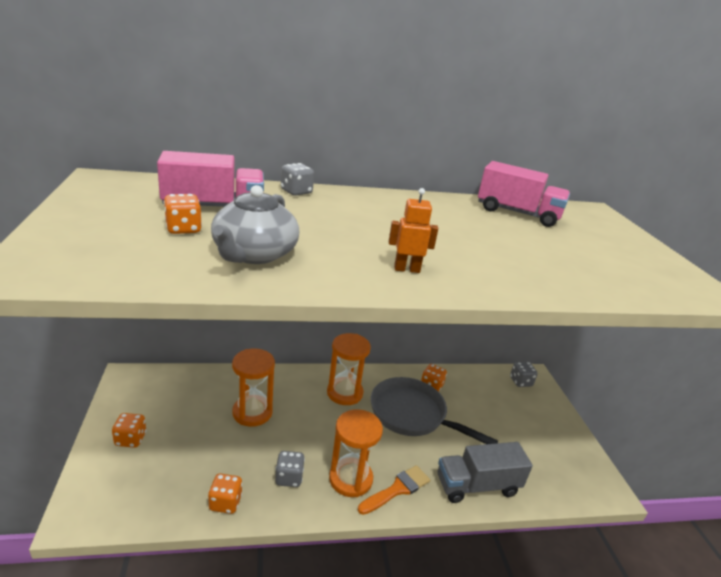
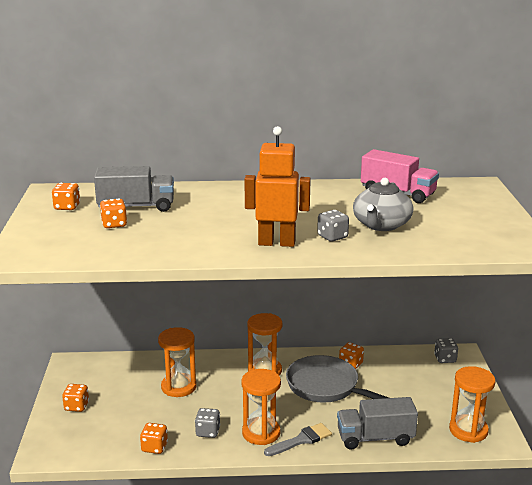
camera: 10 degrees right, 5 degrees down
pink truck [157,151,264,207] -> grey truck [94,166,174,212]
grey teapot [211,185,299,264] -> grey teapot moved to [353,178,413,231]
grey dice [281,163,314,196] -> grey dice moved to [317,210,349,241]
orange brush [358,465,430,515] -> grey brush [264,423,332,456]
orange robot [389,188,438,273] -> orange robot [244,126,311,247], size x1.88
none -> orange dice [52,183,80,210]
none -> orange hourglass [449,366,496,443]

